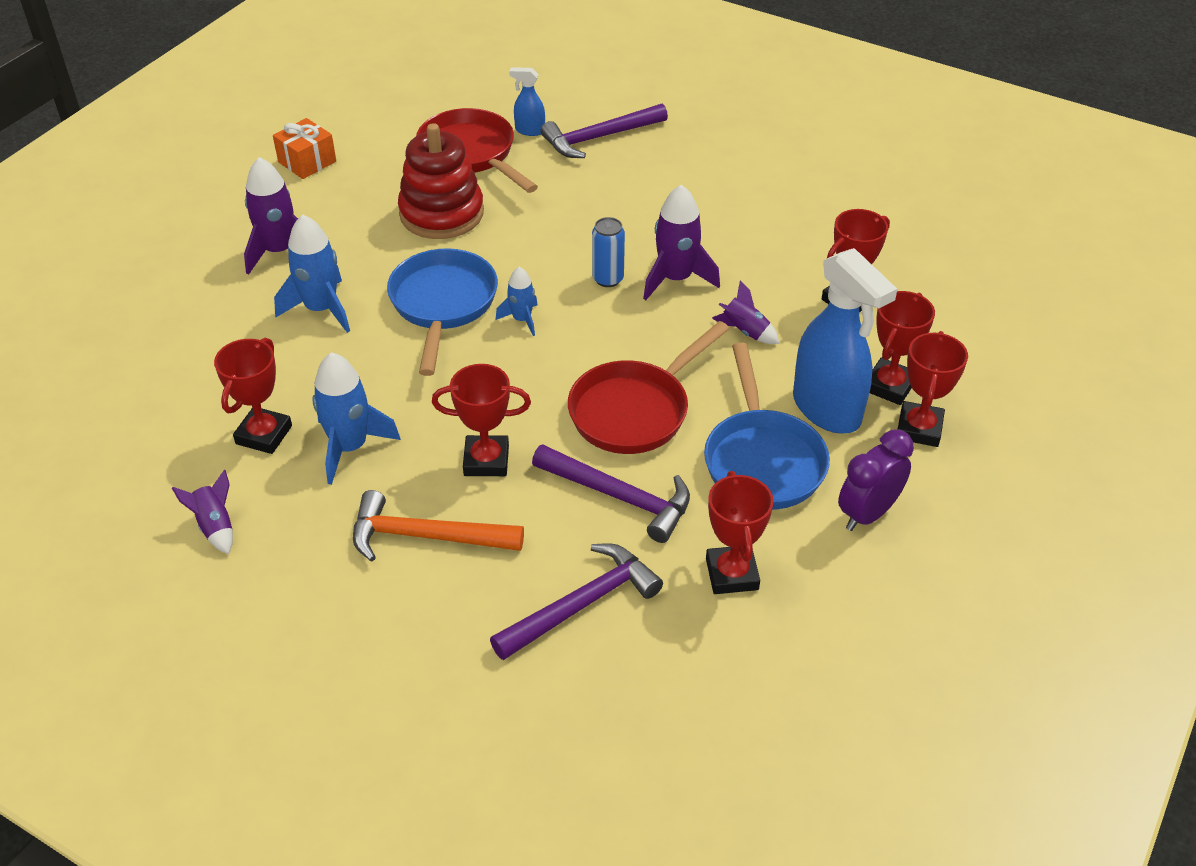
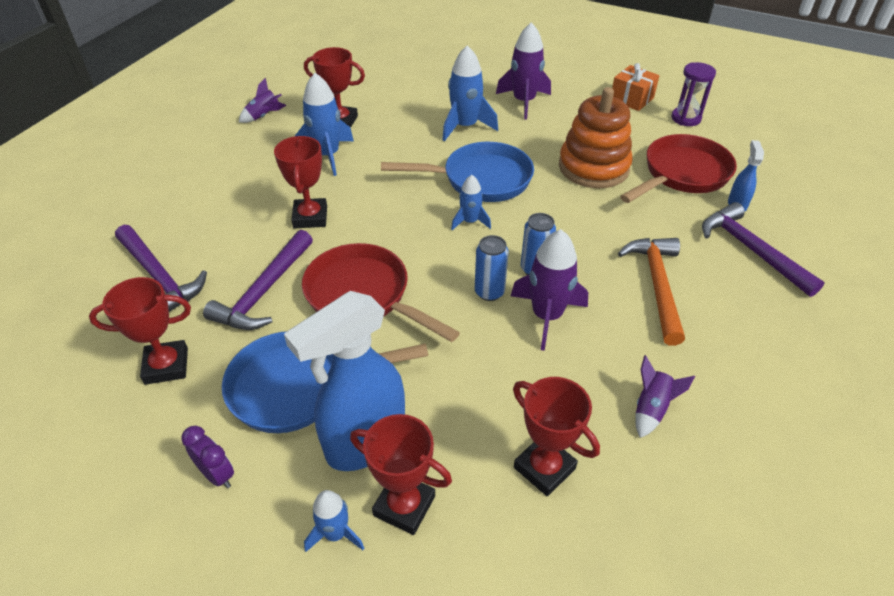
camera: 85 degrees right, 0 degrees up
orange hammer [353,490,524,562] -> orange hammer moved to [618,238,685,346]
red stacking toy [398,123,484,239] -> orange stacking toy [559,87,633,189]
purple rocket [712,281,779,344] -> purple rocket moved to [635,355,695,438]
purple clock [838,429,914,531] -> purple clock [181,426,234,488], size x0.65
red trophy [898,331,968,447] -> blue rocket [304,490,364,552]
none -> blue can [475,235,509,301]
none -> purple hourglass [671,62,716,126]

